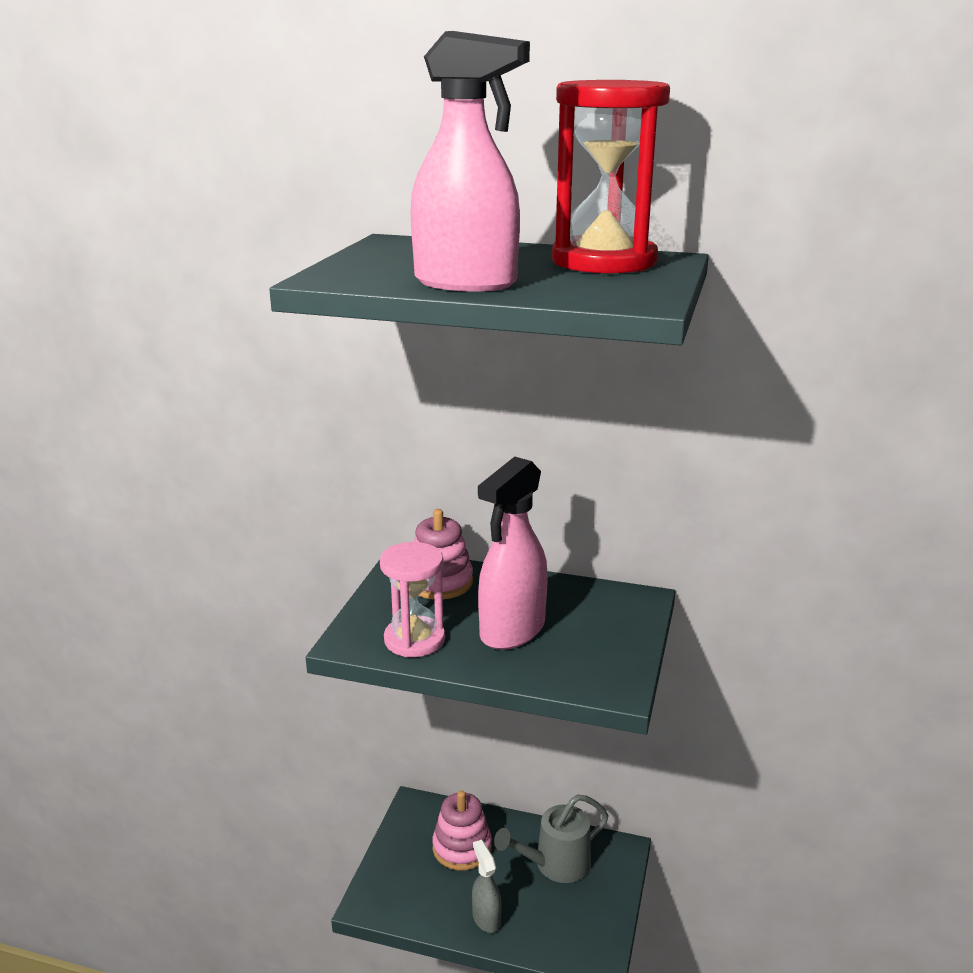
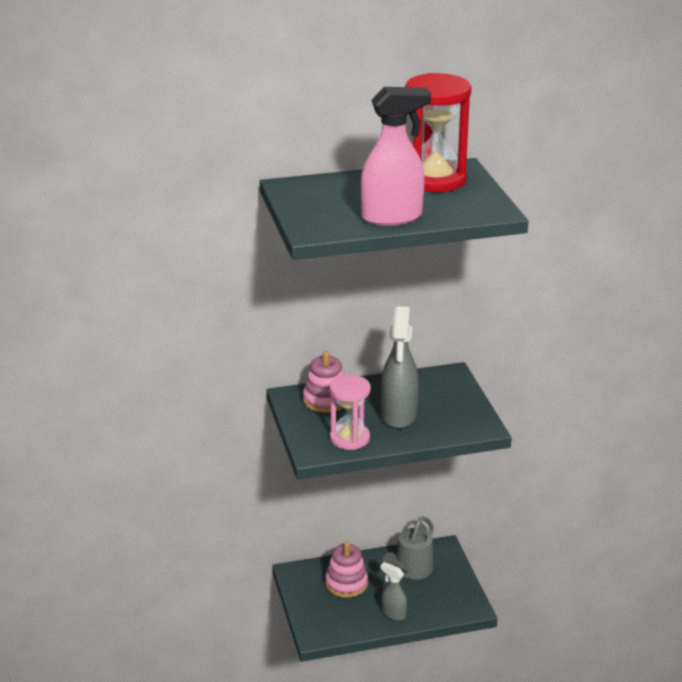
camera: 30 degrees left, 5 degrees up
pink spray bottle [478,457,548,650] -> grey spray bottle [381,306,419,429]

